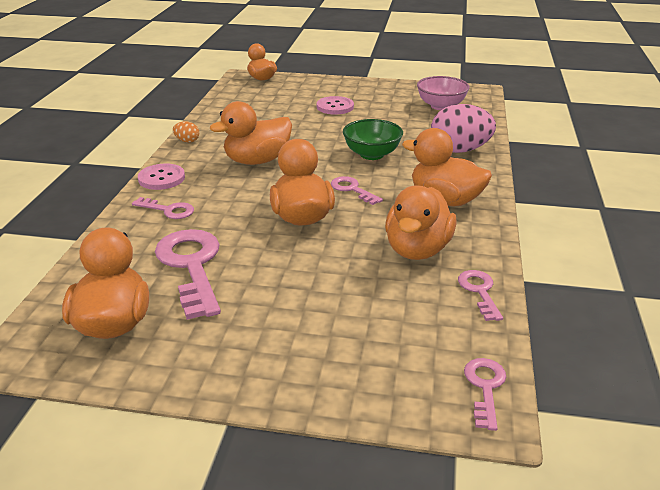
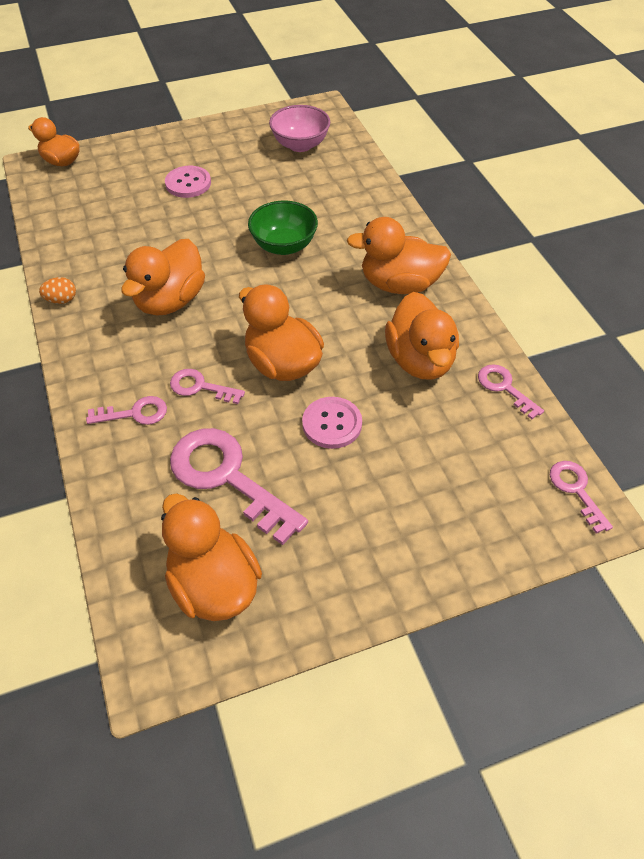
camera: 30 degrees left, 20 degrees up
pink button [138,164,185,190] -> pink button moved to [302,397,362,449]
pink key [331,176,383,205] -> pink key moved to [170,369,245,404]
pink egg [431,104,496,153] -> none

